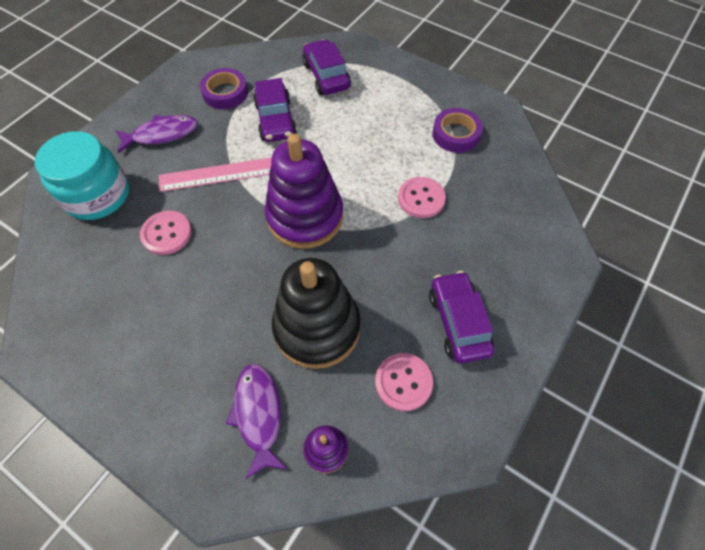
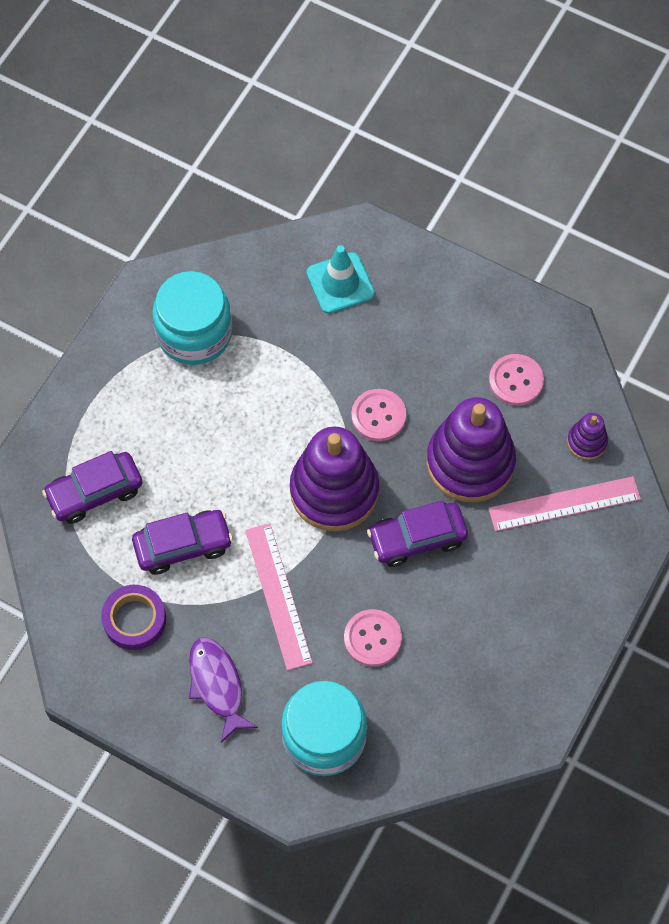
camera: 95 degrees left, 5 degrees up
purple fish [226,364,287,479] -> pink ruler [488,476,641,531]
black stacking toy [272,258,361,369] -> purple stacking toy [426,397,516,503]
pink button [398,177,446,218] -> pink button moved to [351,389,406,441]
purple car [429,271,494,363] -> purple car moved to [367,500,468,567]
purple tape [432,108,483,153] -> turquoise jar [152,271,232,365]
none -> turquoise traffic cone [306,245,375,314]

